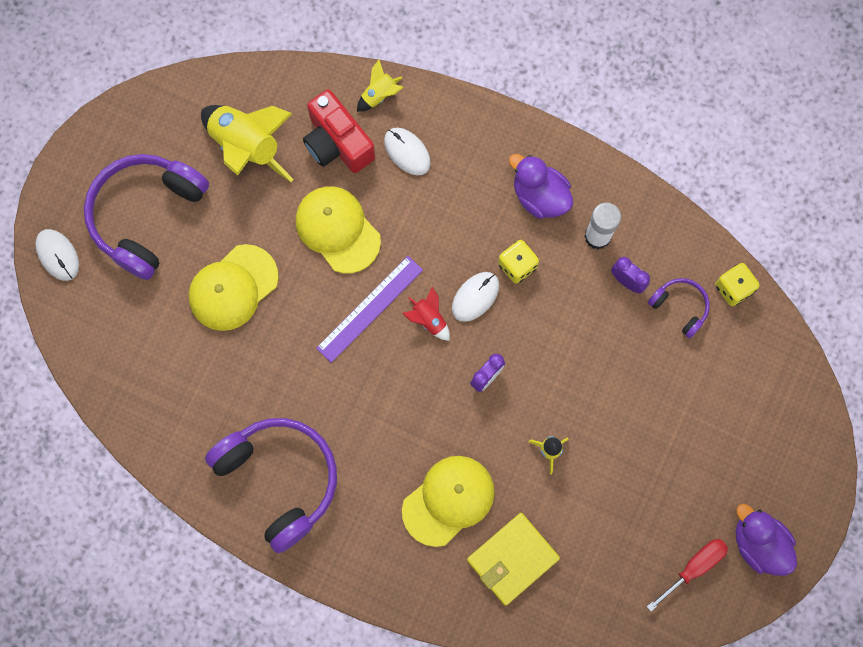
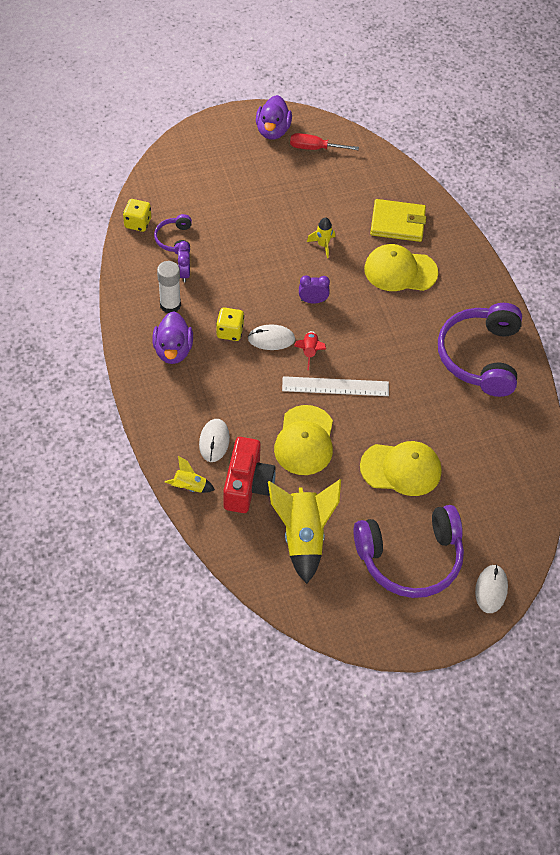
camera: 135 degrees left, 20 degrees down
purple ruler [316,256,423,363] -> white ruler [282,376,389,396]

